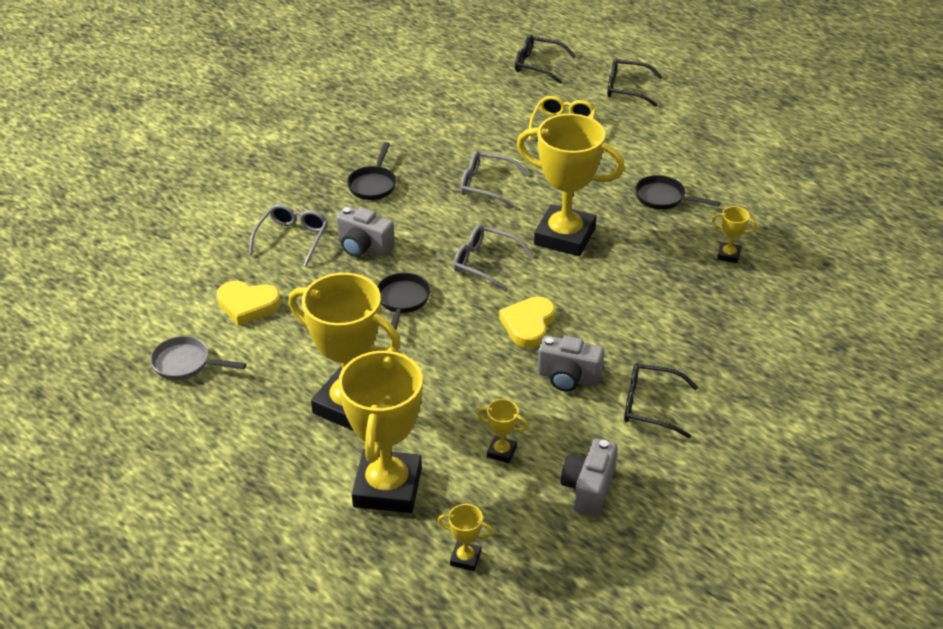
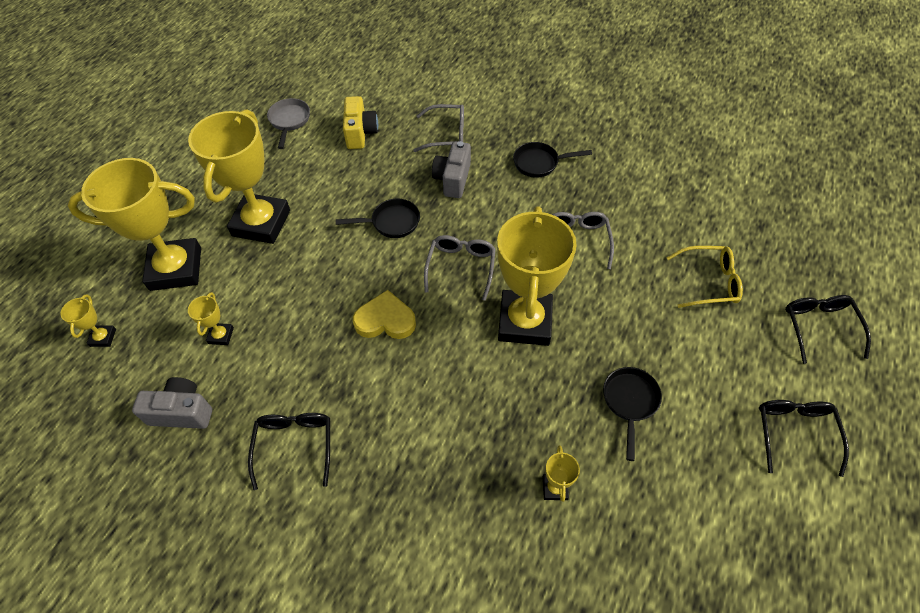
camera: 75 degrees right, 15 degrees up
yellow heart [217,281,281,326] -> yellow camera [343,96,378,149]
black glasses [515,35,576,84] -> black glasses moved to [759,400,849,477]
grey camera [537,335,604,392] -> none

